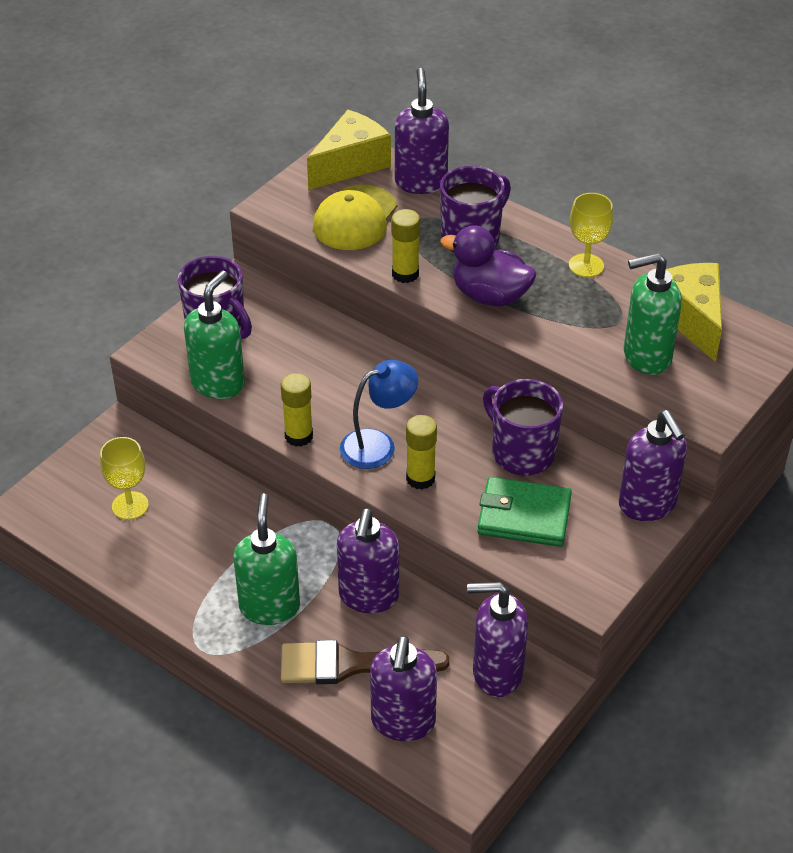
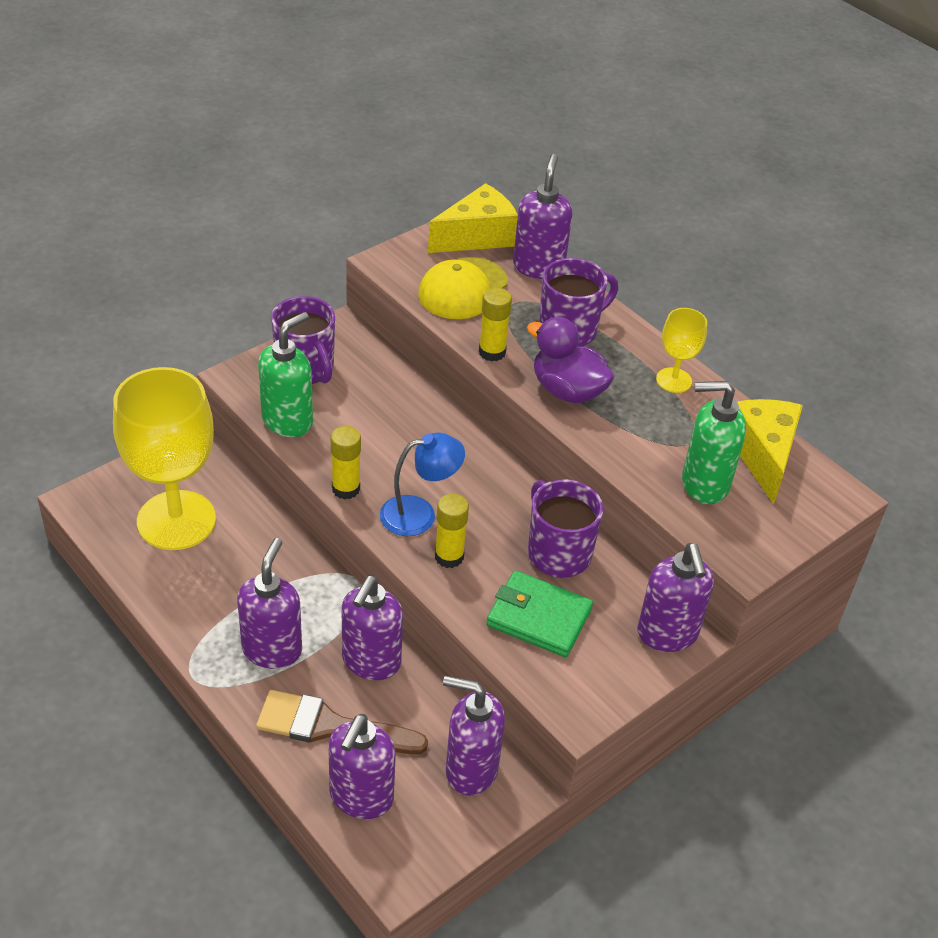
camera: 10 degrees right, 0 degrees up
yellow goblet [100,437,149,520] -> yellow goblet [113,367,216,550], size x2.17
green soap dispenser [233,493,300,625] -> purple soap dispenser [237,538,302,669]

